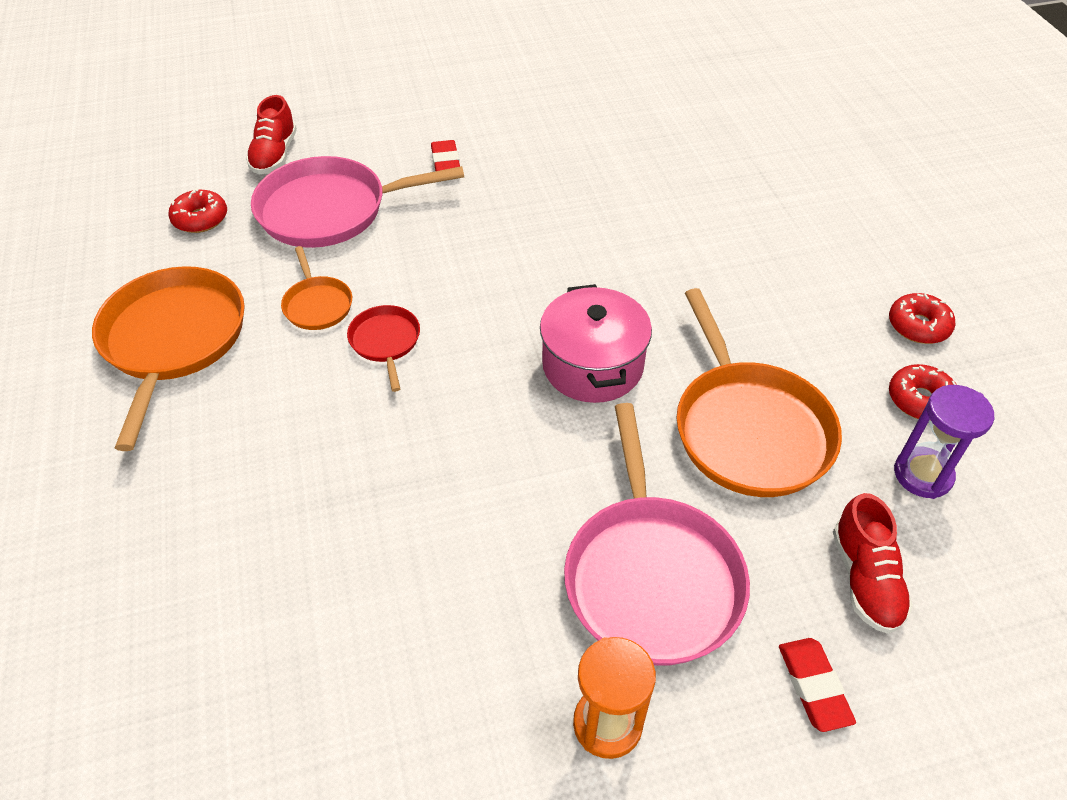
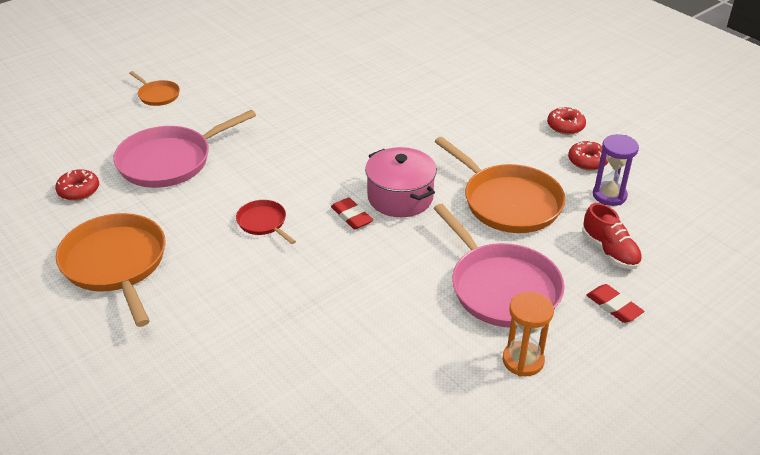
camera: 25 degrees left, 10 degrees down
red shoe [246,95,297,174] -> none
orange pan [281,246,352,330] -> orange pan moved to [129,71,180,106]
red eraser [431,140,460,171] -> red eraser moved to [331,197,373,229]

